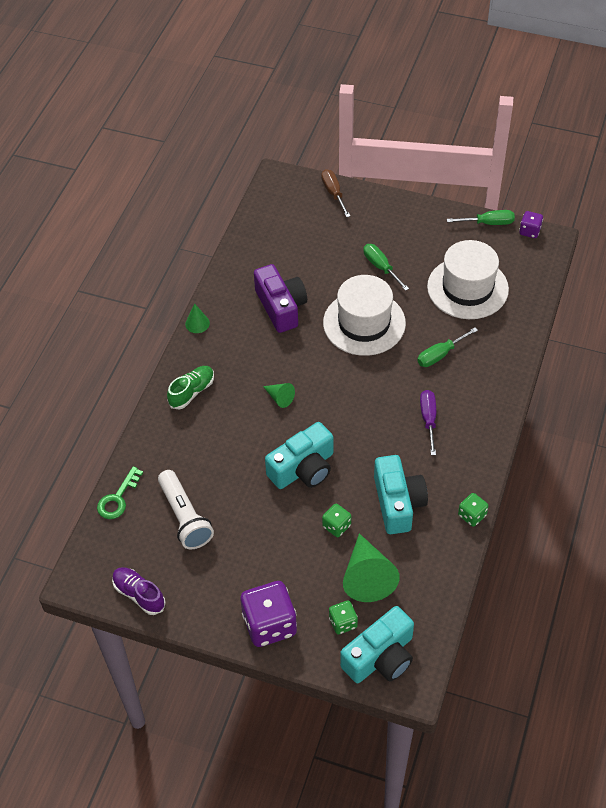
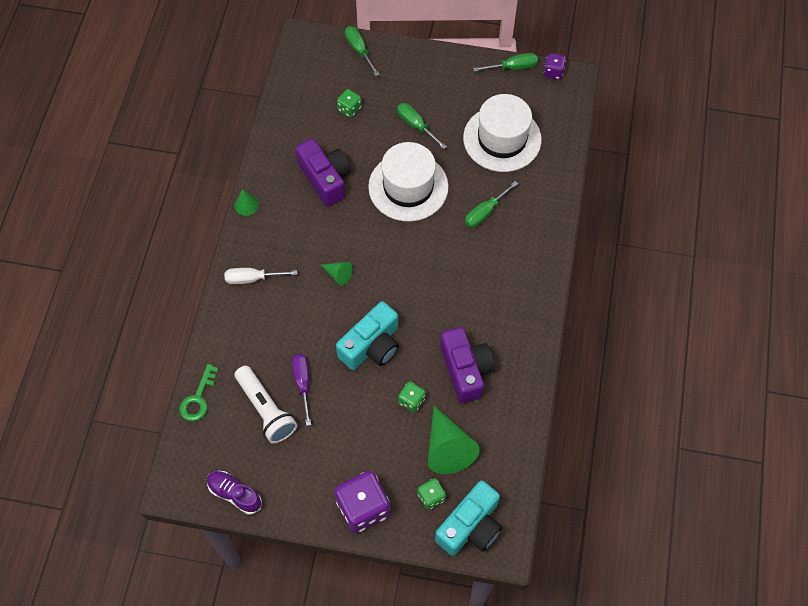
camera: 10 degrees left, 10 degrees up
green shoe [167,366,214,409] -> white screwdriver [224,268,297,284]
brown screwdriver [321,169,350,217] -> green screwdriver [345,26,380,76]
turquoise camera [374,455,428,534] -> purple camera [440,327,495,403]
purple screwdriver [420,390,436,455] -> purple screwdriver moved to [292,354,311,426]
green dice [458,493,488,527] -> green dice moved to [337,89,362,118]

